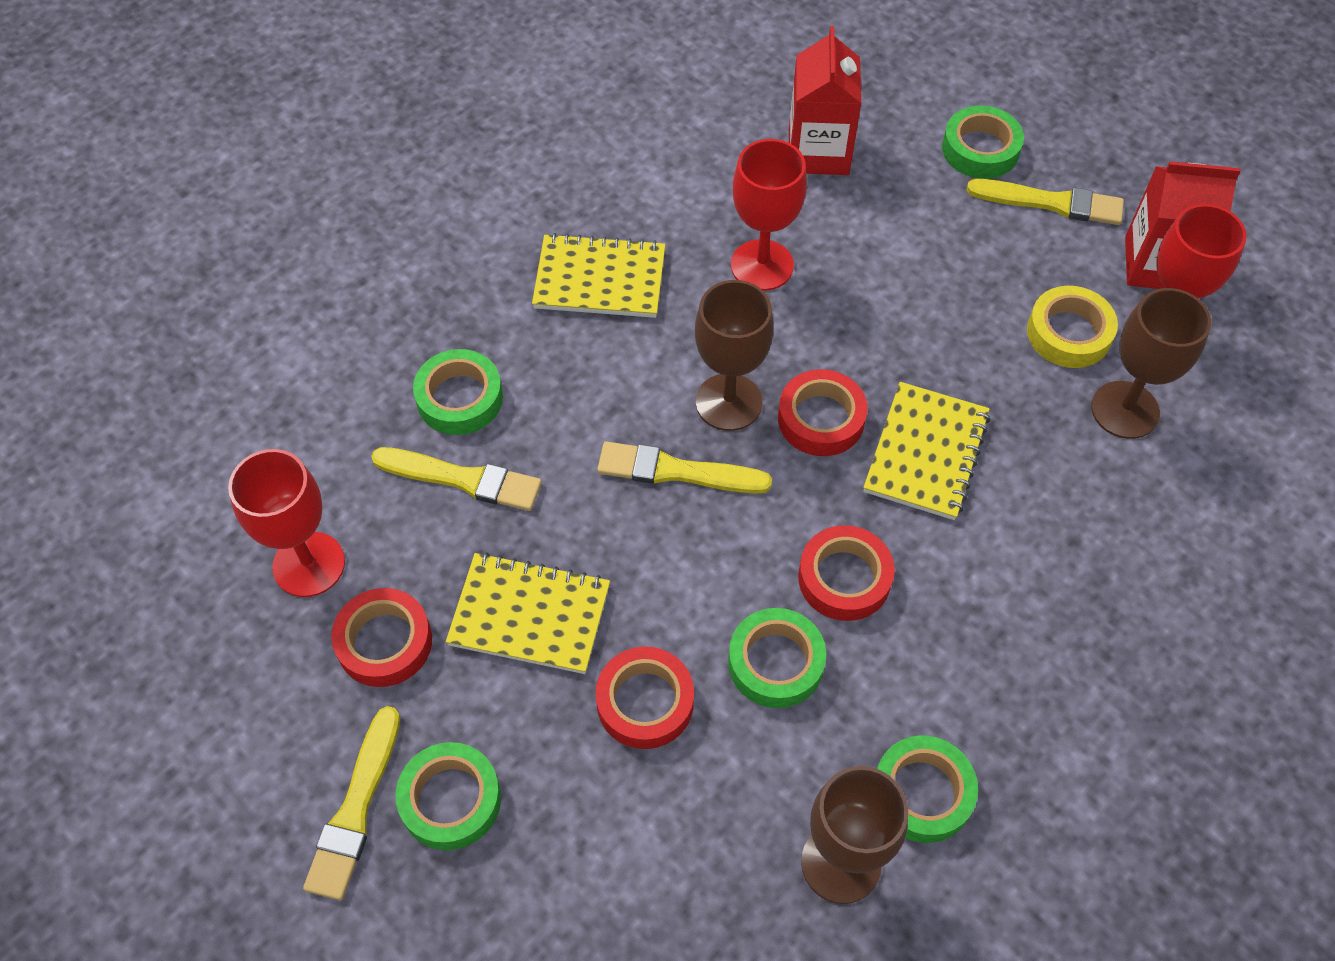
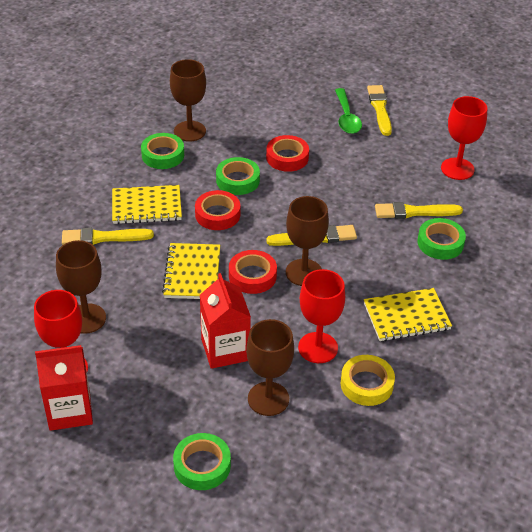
camera: 160 degrees right, 15 degrees down
red tape [331,588,432,687] -> none
green tape [396,742,501,850] -> green spoon [335,88,362,134]
yellow notebook [446,552,610,674] -> yellow notebook moved to [112,185,182,224]
red carton [789,26,861,175] -> red carton moved to [200,273,251,369]
yellow brush [966,179,1124,225] -> yellow brush moved to [62,228,154,245]
yellow tape [1027,286,1118,368] -> yellow tape moved to [341,355,395,406]
none -> brown goblet [246,319,294,416]

